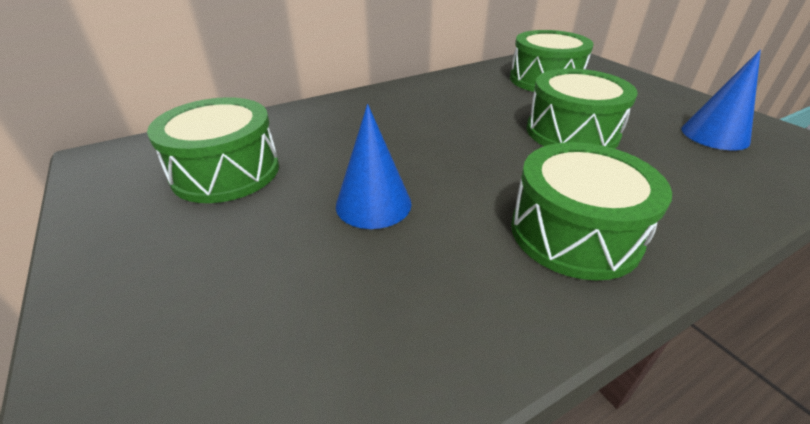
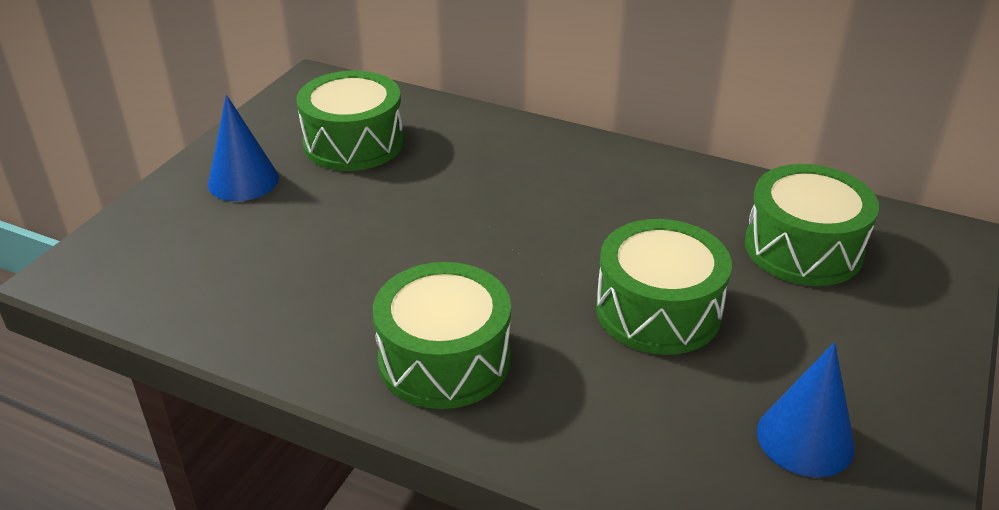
camera: 55 degrees right, 0 degrees up
blue cone [336,104,411,229] -> blue cone moved to [208,95,279,201]

